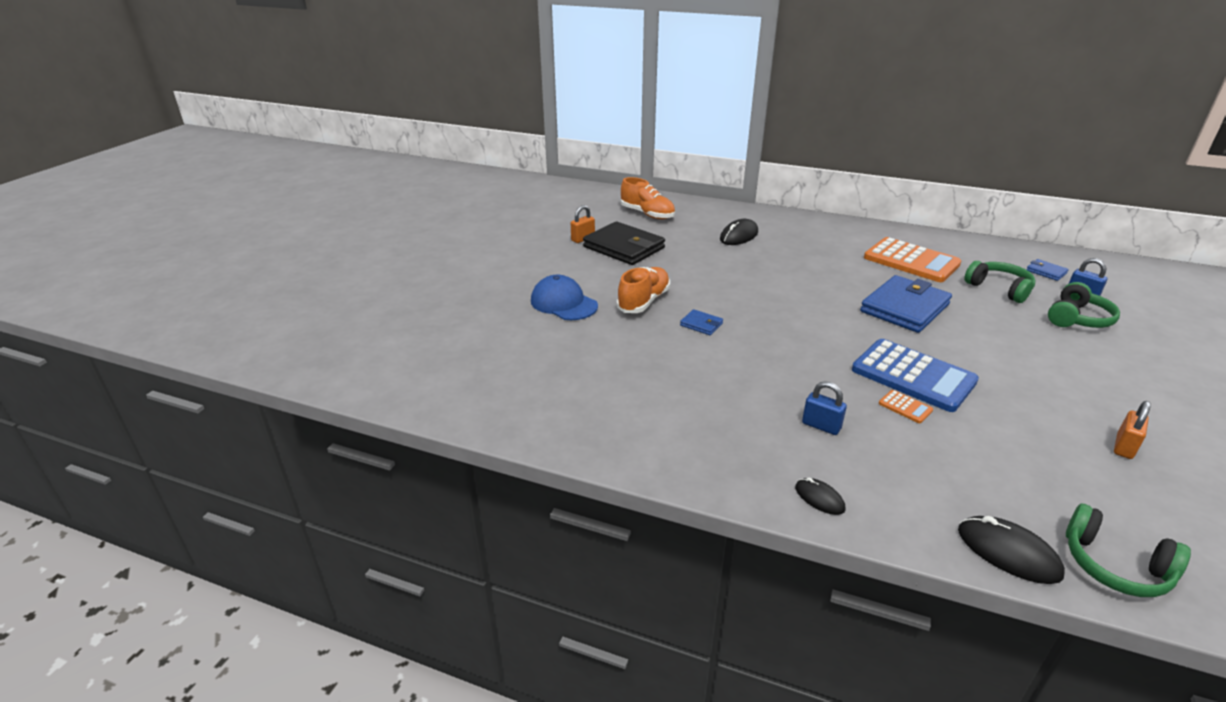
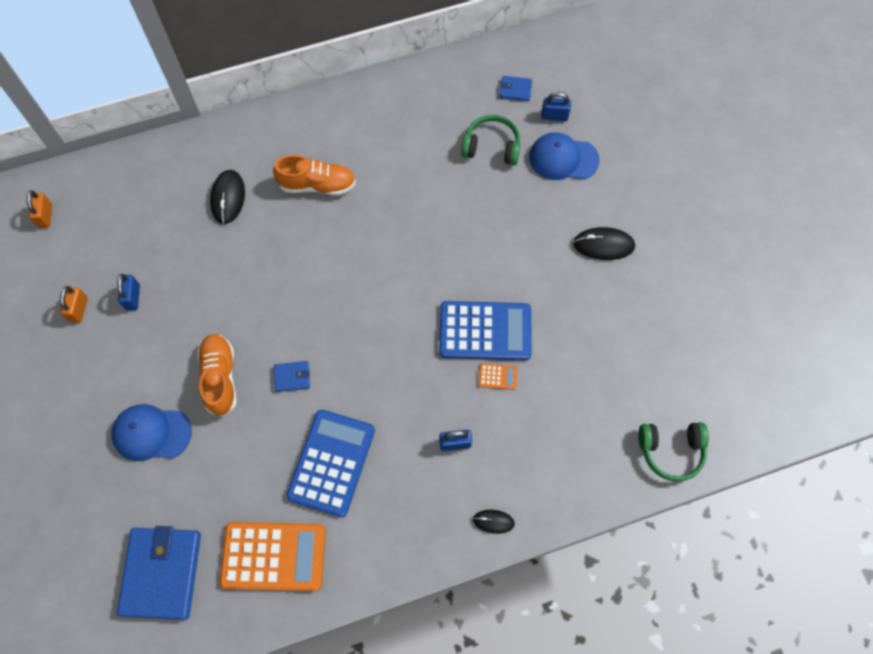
camera: 40 degrees left, 35 degrees up
black wallet [583,221,665,265] -> blue padlock [117,274,140,311]
orange shoe [621,177,675,219] -> orange shoe moved to [273,155,356,196]
blue wallet [860,275,952,333] -> blue wallet moved to [117,526,201,620]
orange calculator [864,237,961,282] -> orange calculator moved to [220,522,326,591]
black mouse [958,516,1065,584] -> black mouse moved to [573,227,635,260]
green headphones [1048,282,1120,328] -> blue cap [529,132,600,180]
orange padlock [1114,401,1151,459] -> orange padlock moved to [26,190,52,228]
none -> blue calculator [286,410,375,517]

